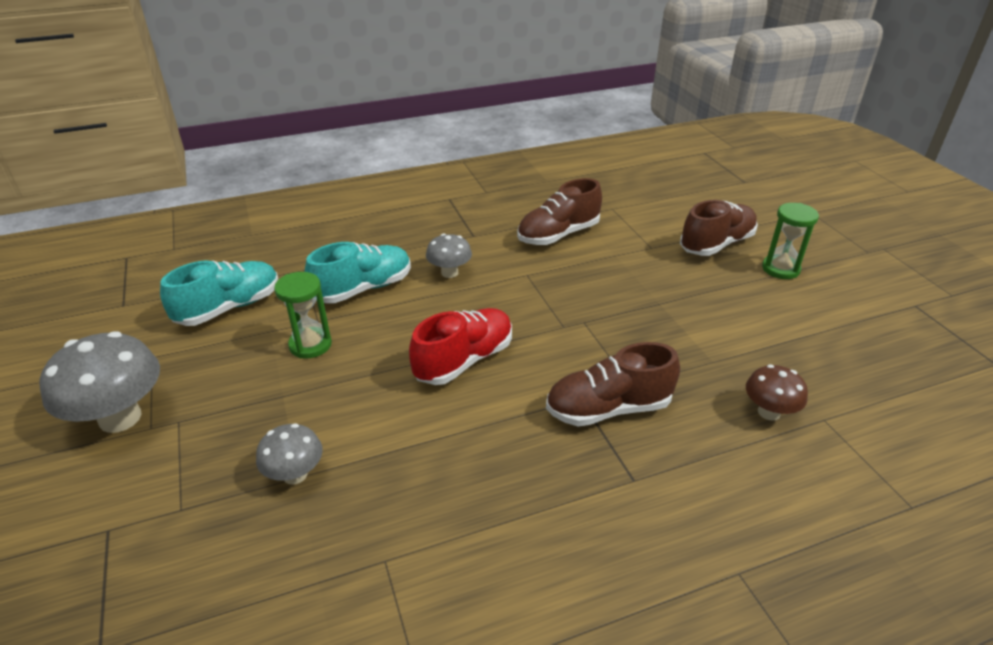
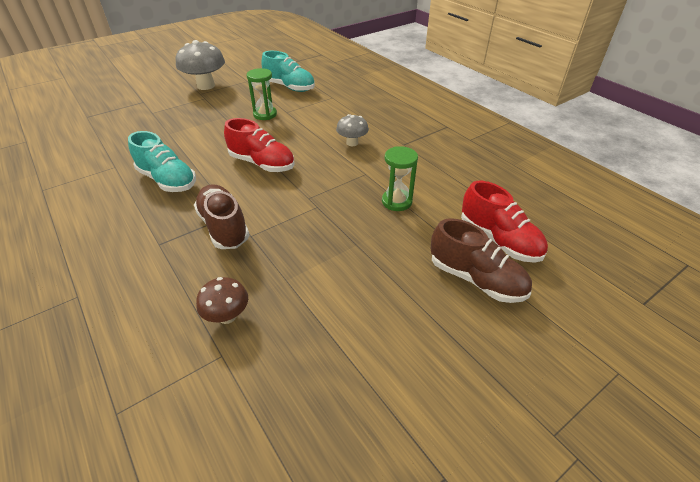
camera: 75 degrees right, 5 degrees up
grey mushroom [256,423,322,485] -> none
turquoise shoe [304,242,411,303] -> turquoise shoe moved to [128,131,196,192]
brown shoe [517,178,602,245] -> none
green hourglass [762,203,819,279] -> green hourglass moved to [382,146,418,211]
none -> red shoe [461,181,548,263]

